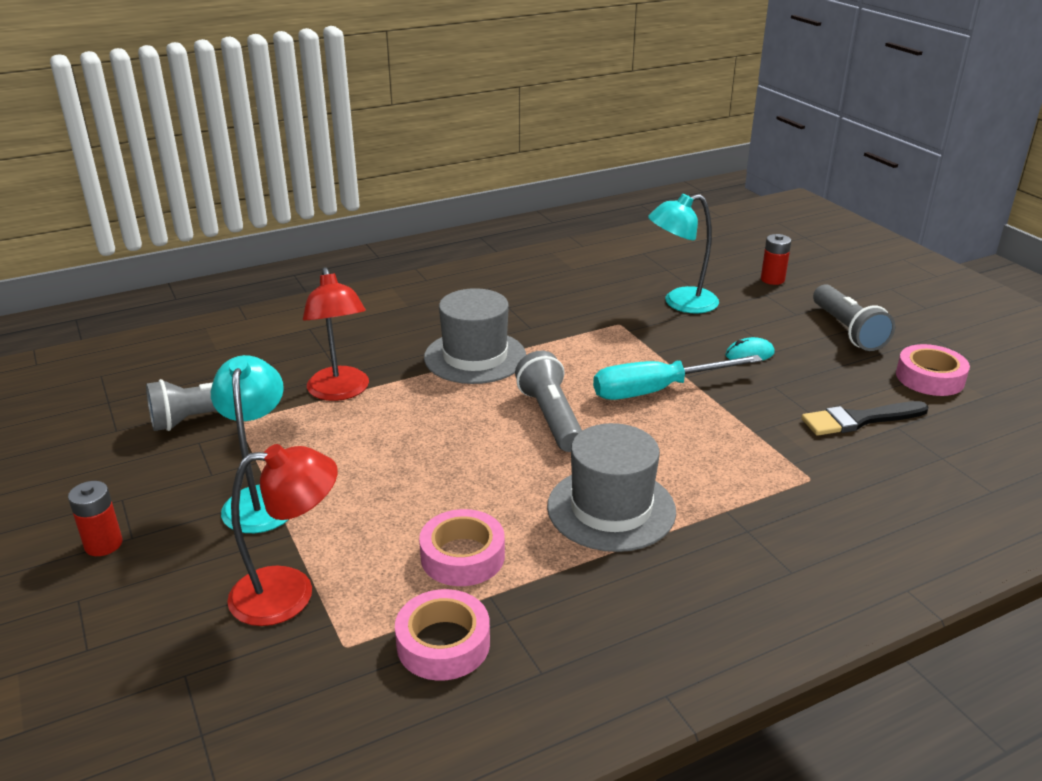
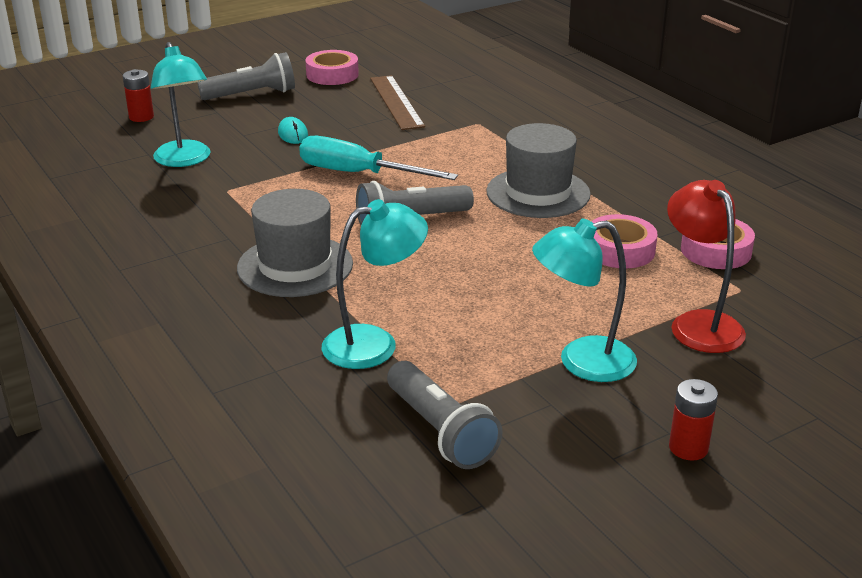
camera: 95 degrees left, 0 degrees up
red lamp [303,267,369,401] -> turquoise lamp [321,199,428,369]
turquoise screwdriver [593,355,763,400] -> turquoise screwdriver turned 135 degrees clockwise [299,136,458,180]
black brush [801,401,929,436] -> brown ruler [370,75,425,130]

